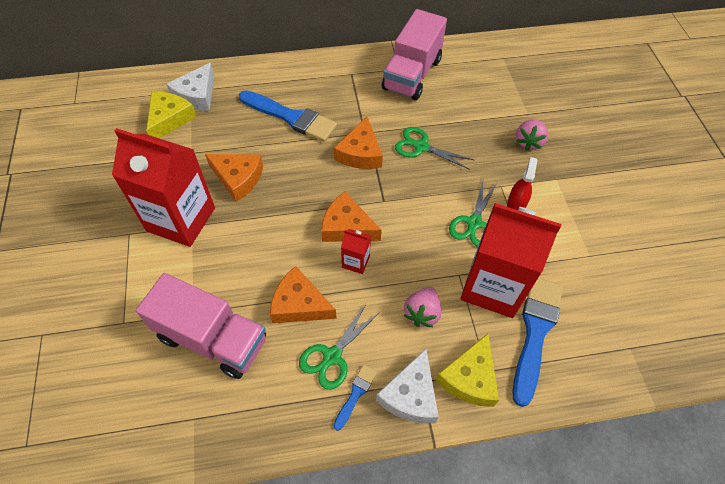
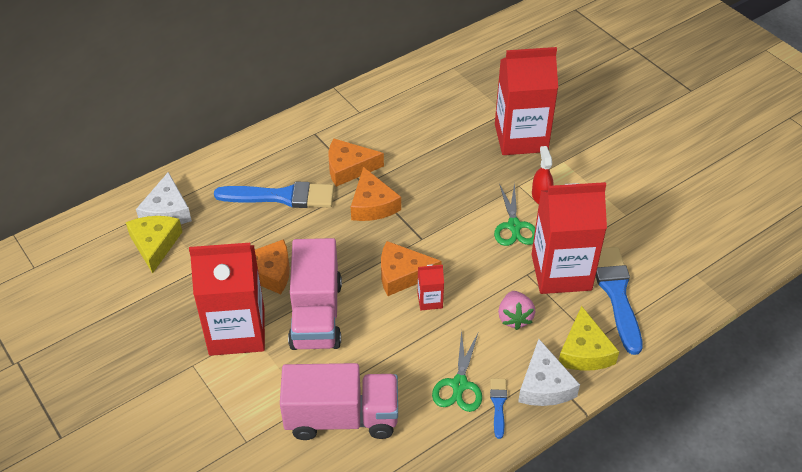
camera: 25 degrees left, 10 degrees down
orange cheese [270,266,337,323] -> orange cheese moved to [328,138,384,187]
pink truck [382,9,447,100] -> pink truck moved to [288,238,342,350]
green scissors [395,127,474,170] -> none
pink strawberry [516,119,548,151] -> red carton [495,47,558,155]

